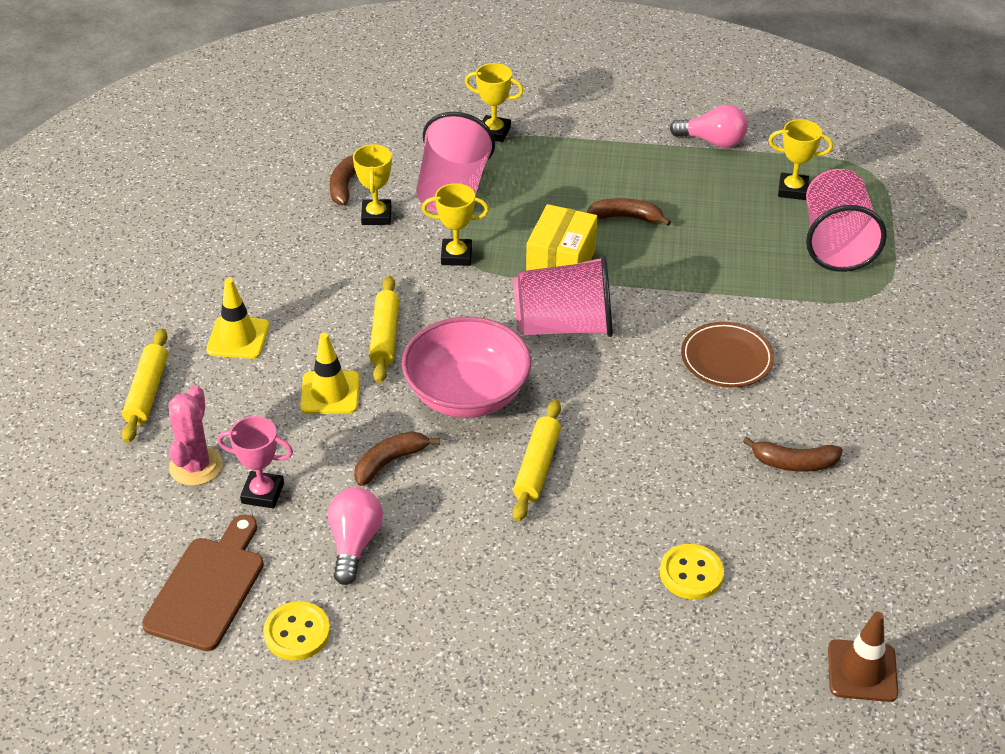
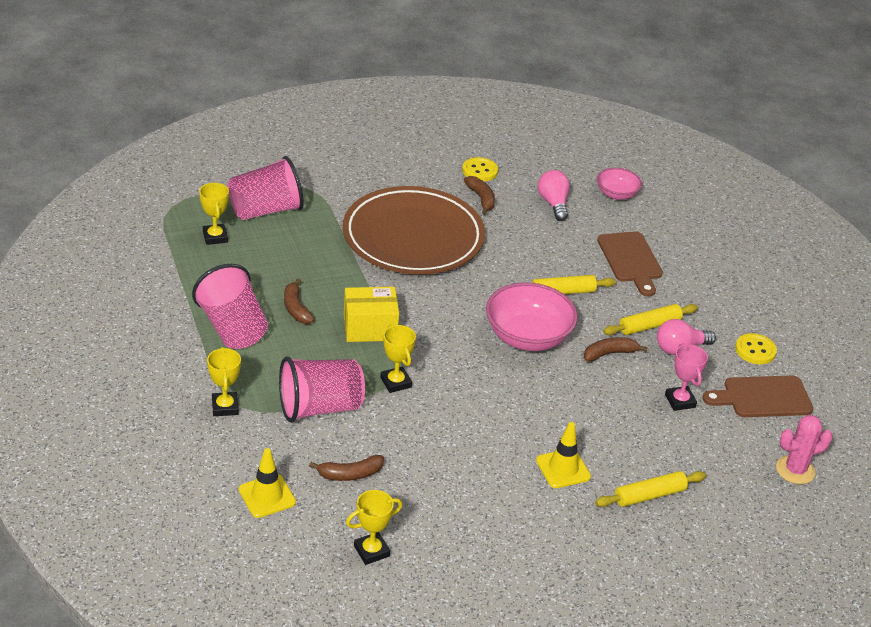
camera: 120 degrees left, 5 degrees down
pink cactus [168,385,223,486] -> pink cactus moved to [776,415,833,484]
yellow traffic cone [300,333,360,414] -> yellow traffic cone moved to [239,448,296,518]
yellow trophy [353,144,392,225] -> yellow trophy moved to [346,490,402,565]
brown banana [354,431,440,486] -> brown banana turned 135 degrees clockwise [584,337,648,362]
yellow rolling pin [369,276,399,383] -> yellow rolling pin moved to [603,304,698,335]
pink cup [514,255,613,337] -> pink cup moved to [192,264,268,349]
yellow button [660,544,724,599] -> yellow button moved to [462,157,498,181]
pink light bulb [670,105,748,148] -> pink light bulb moved to [538,170,570,221]
brown plate [681,322,774,387] -> brown plate [343,186,485,274], size x2.27
brown traffic cone [828,612,898,702] -> none
none -> pink bowl [597,168,642,200]
none -> brown cutting board [597,232,663,297]

